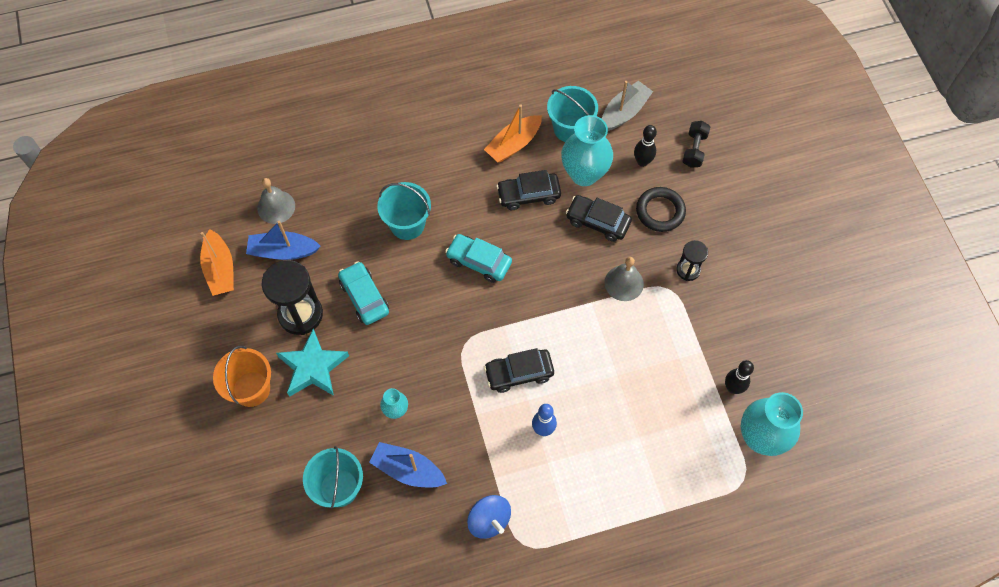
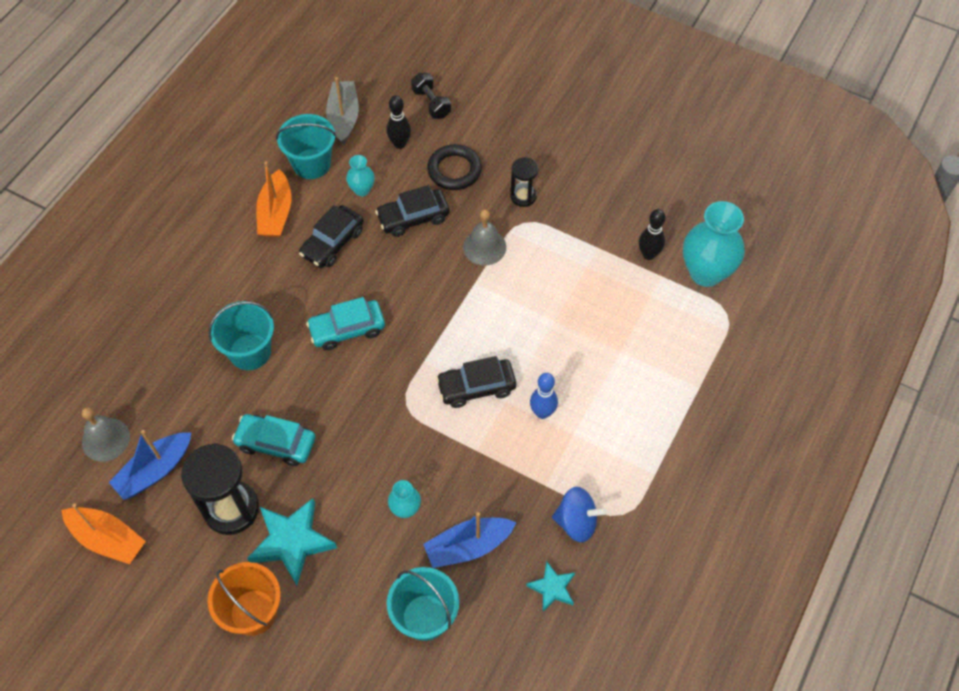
camera: 45 degrees left, 5 degrees down
black car [484,348,554,393] -> black car turned 45 degrees clockwise [436,356,516,408]
turquoise vase [561,115,613,186] -> turquoise vase [346,155,375,196], size x0.49
none -> turquoise star [526,561,575,612]

